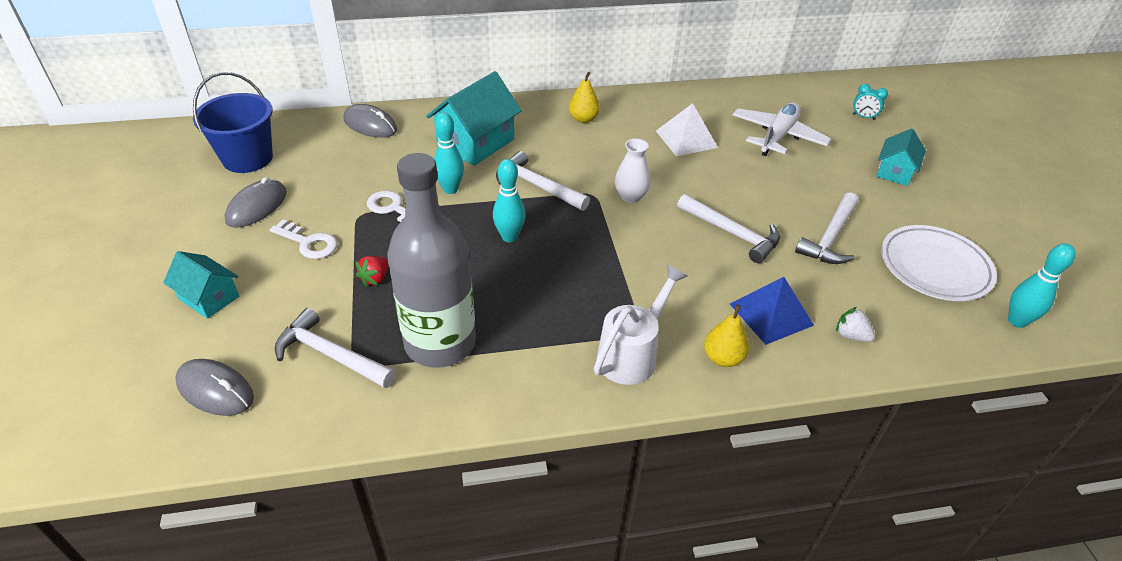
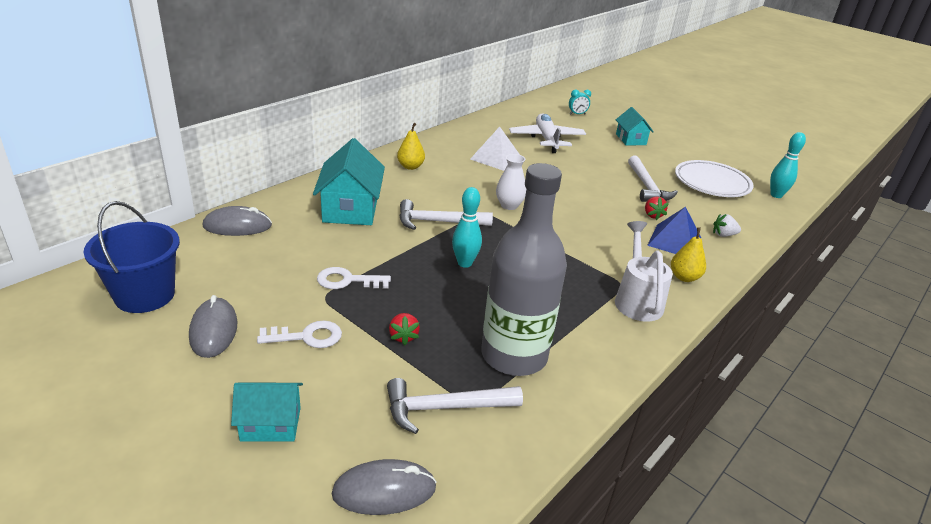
camera: 40 degrees left, 10 degrees down
turquoise bowling pin [434,113,464,194] -> none
white hammer [677,194,780,263] -> none
none -> red strawberry [645,197,669,220]

